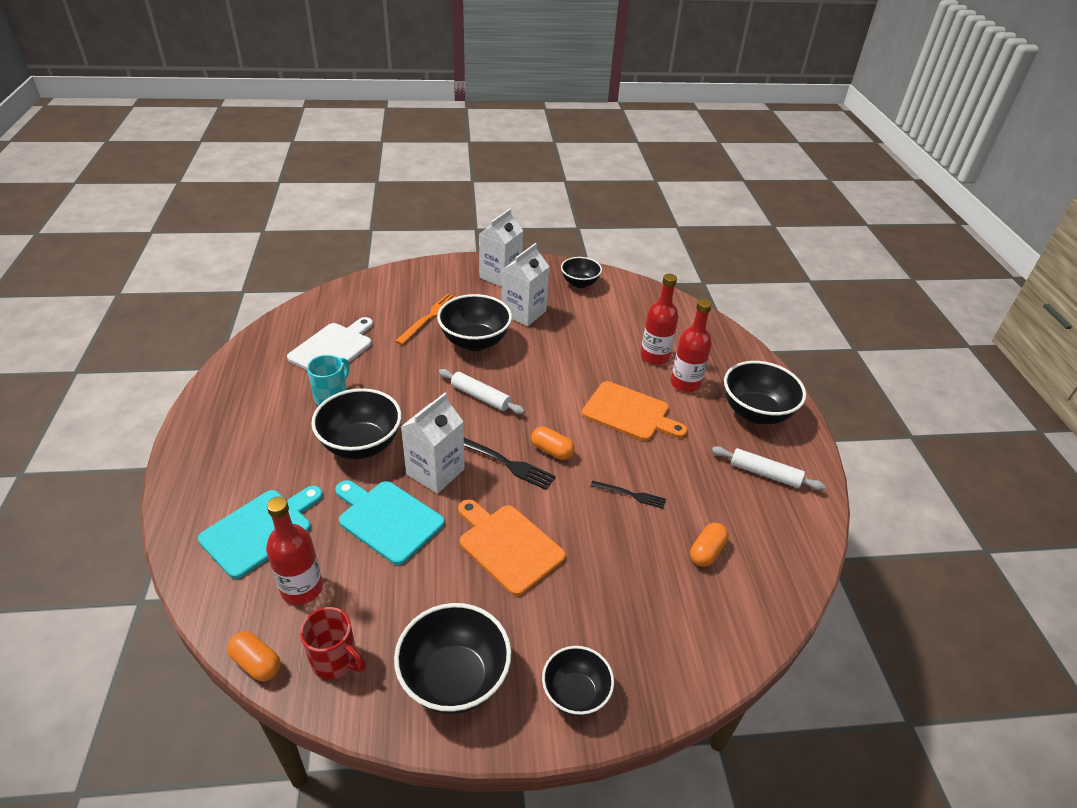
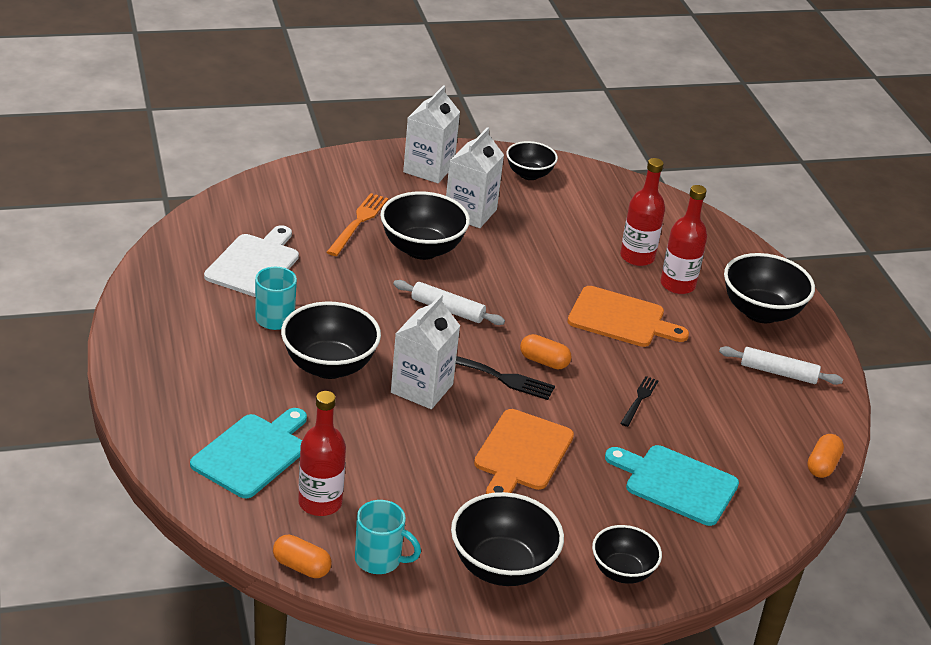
camera: 10 degrees left, 5 degrees down
red mug [300,607,366,680] -> turquoise mug [355,500,421,574]
turquoise cutting board [335,480,445,565] -> turquoise cutting board moved to [605,445,739,526]
orange cutting board [458,499,566,596] -> orange cutting board turned 105 degrees counterclockwise [474,409,574,494]
black fork [591,481,666,509] -> black fork turned 75 degrees counterclockwise [620,376,658,427]
orange capsule [690,523,729,567] -> orange capsule moved to [807,434,844,478]

